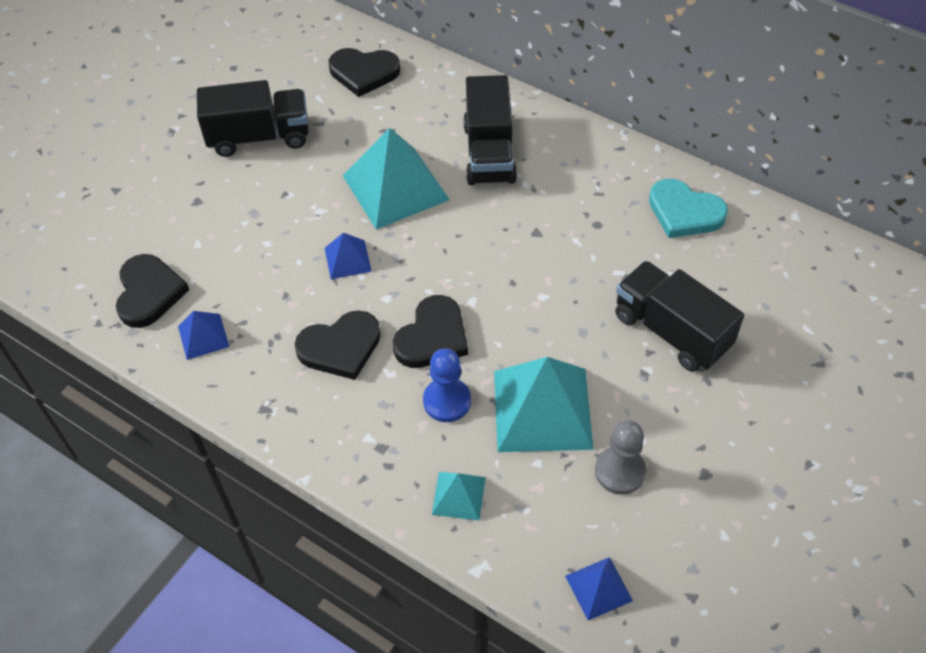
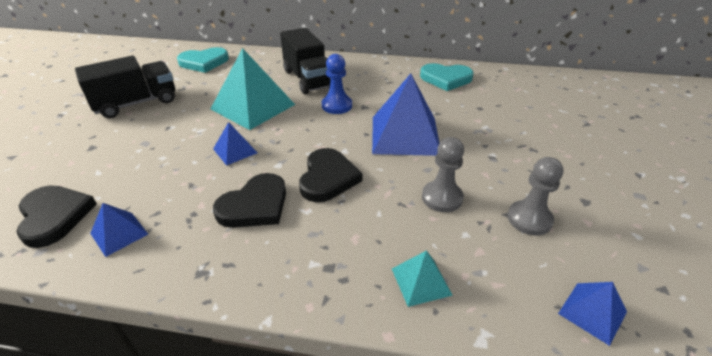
camera: 25 degrees left, 15 degrees down
black heart [329,48,400,97] -> turquoise heart [177,47,229,73]
blue pawn [423,348,471,422] -> blue pawn moved to [322,54,352,114]
turquoise pyramid [494,357,594,452] -> grey pawn [422,137,464,212]
black truck [615,261,744,372] -> none
none -> blue pyramid [372,74,440,156]

